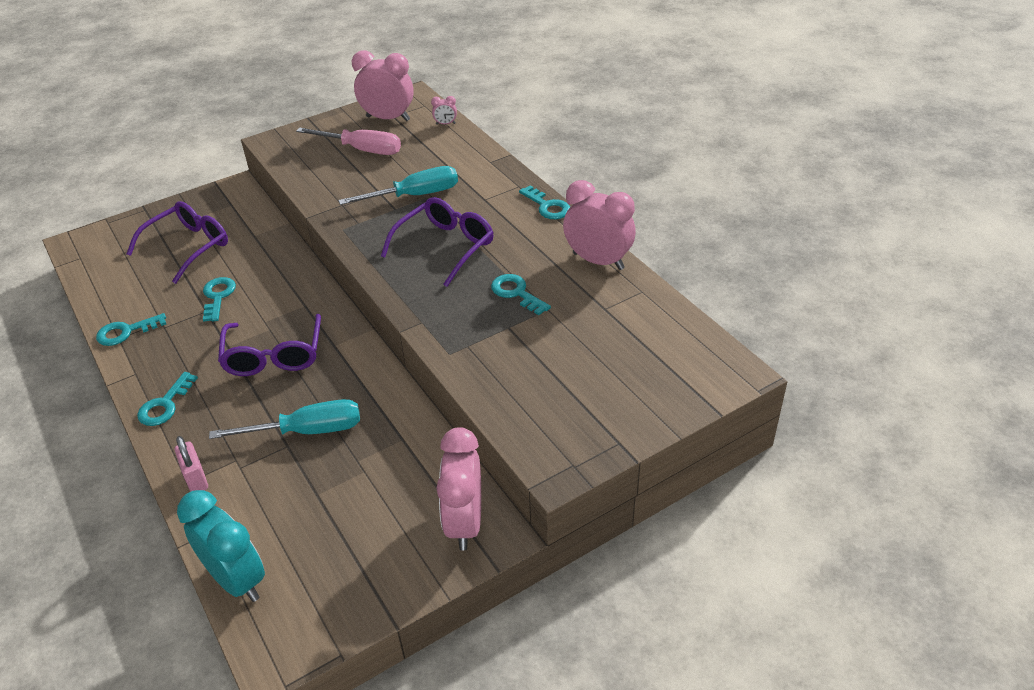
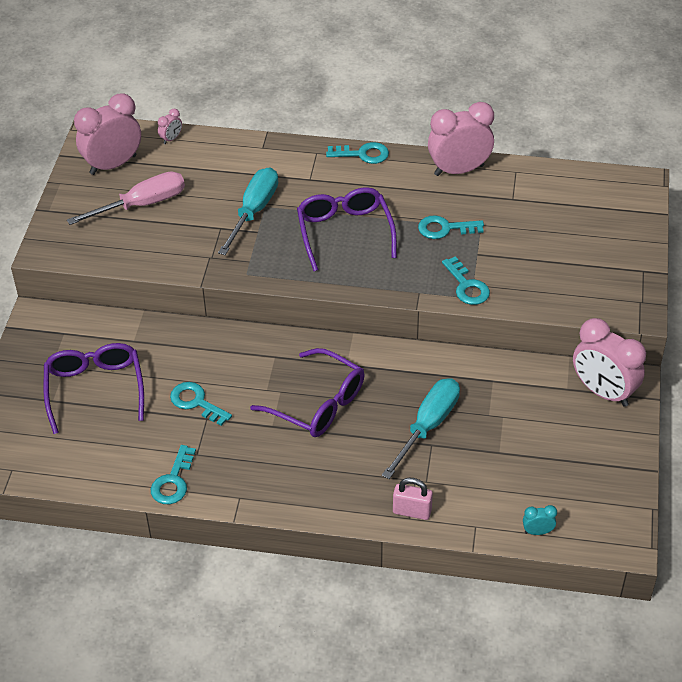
camera: 50 degrees left, 5 degrees up
turquoise key [137,372,198,426] -> turquoise key moved to [442,257,490,305]
turquoise clock [177,490,265,602] -> turquoise clock [523,505,557,535], size x0.42

